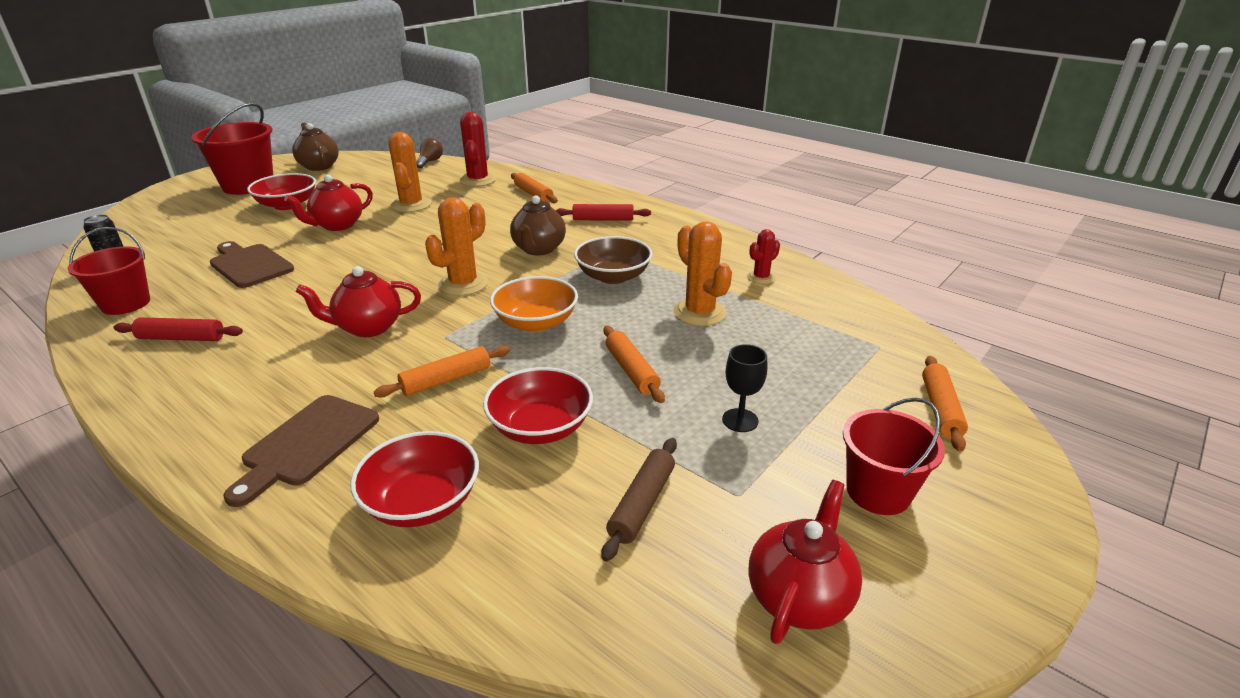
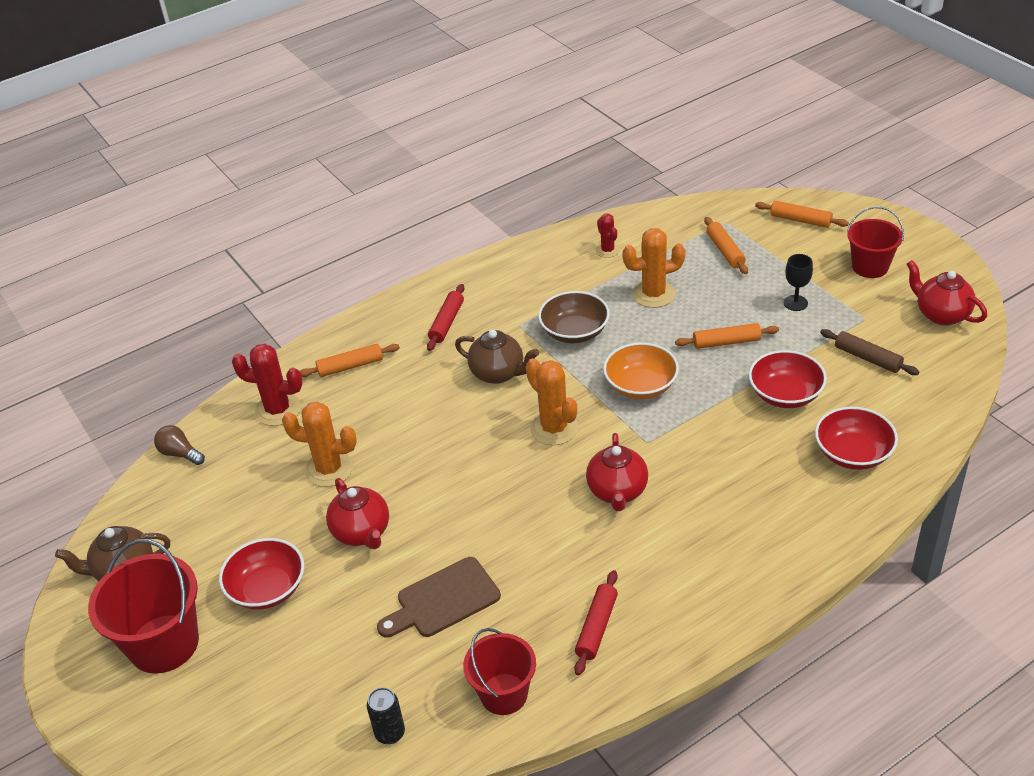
camera: 70 degrees left, 10 degrees up
brown cutting board [223,395,379,507] -> none
orange rolling pin [374,346,510,398] -> orange rolling pin moved to [704,217,748,274]

